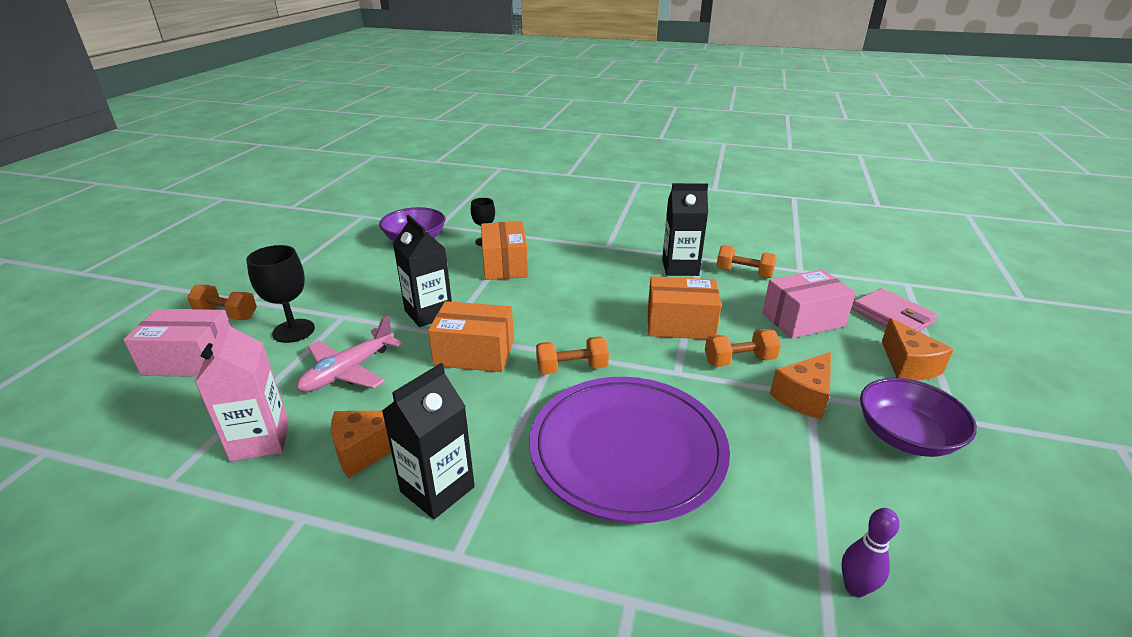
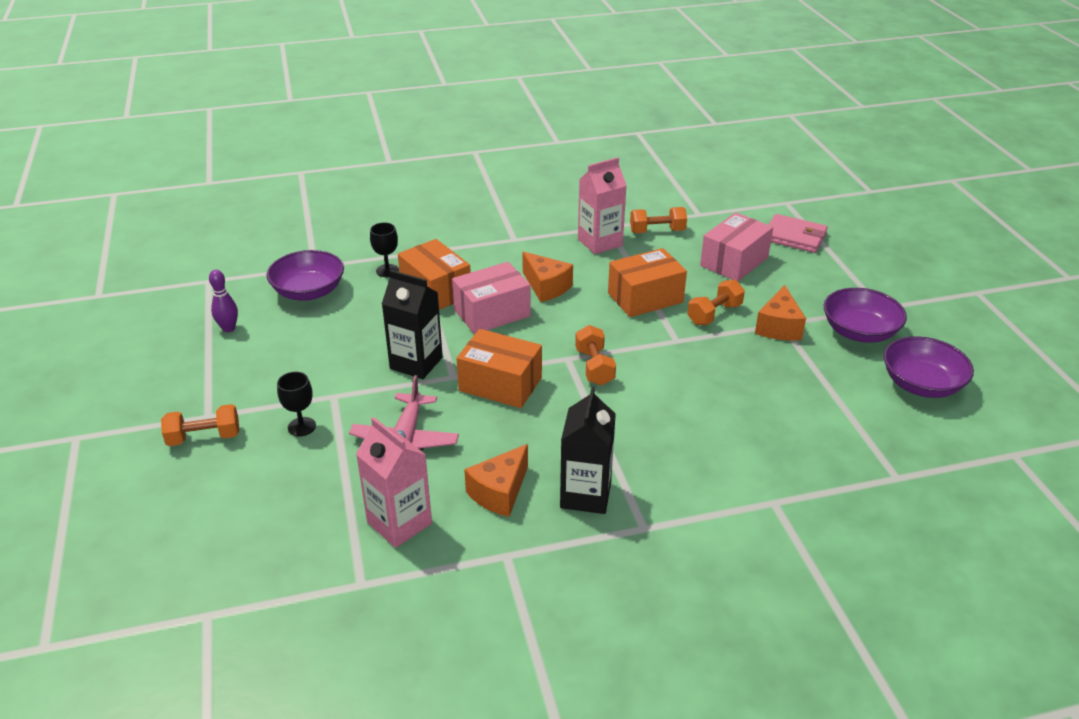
camera: 30 degrees left, 5 degrees up
pink box [123,309,231,377] -> pink box moved to [452,262,531,334]
black goblet [246,245,315,343] -> black goblet [277,372,316,436], size x0.64
orange box [428,301,514,372] -> orange box turned 45 degrees clockwise [457,329,542,408]
purple plate [529,377,730,523] -> none
orange dumbbell [536,336,609,375] -> orange dumbbell turned 60 degrees counterclockwise [575,325,616,386]
black carton [662,183,708,276] -> pink carton [578,157,627,254]
purple bowling pin [841,508,899,597] -> purple bowling pin moved to [209,270,238,332]
orange cheese [882,318,954,381] -> orange cheese moved to [522,252,573,302]
none -> purple bowl [884,336,974,398]

